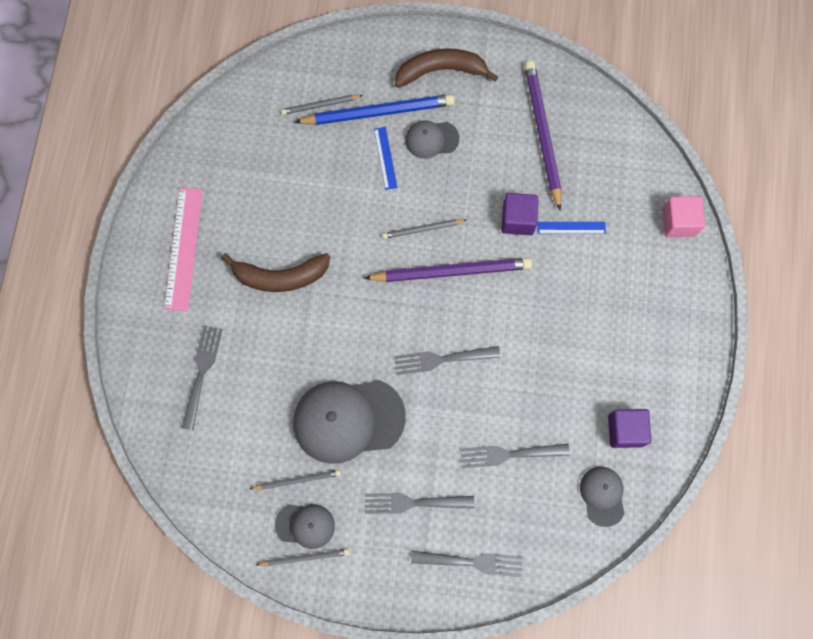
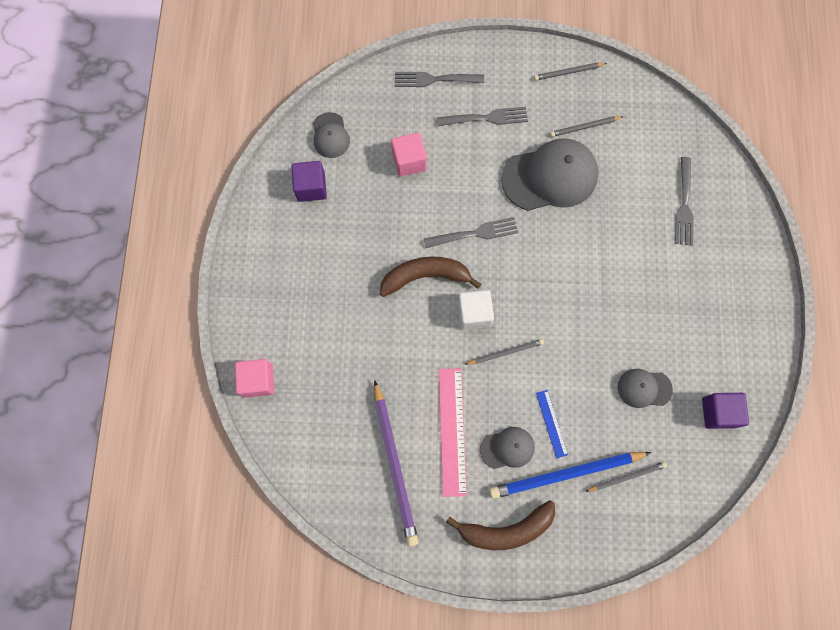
camera: 175 degrees right, 0 degrees up
pink ruler [164,188,203,311] -> pink ruler moved to [439,368,467,497]
brown banana [221,253,330,292] -> brown banana moved to [380,257,481,297]
grey cap [275,504,335,549] -> grey cap moved to [618,369,673,408]
purple pencil [364,258,532,282] -> white cube [458,290,494,330]
grey fork [461,444,570,468] -> pink cube [391,133,427,176]
purple cube [501,193,539,235] -> purple cube moved to [702,393,749,429]
blue ruler [537,222,606,234] -> none

